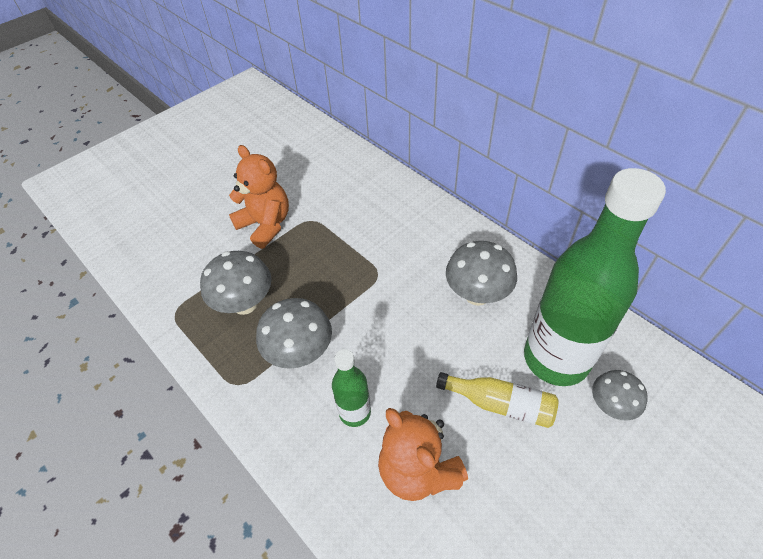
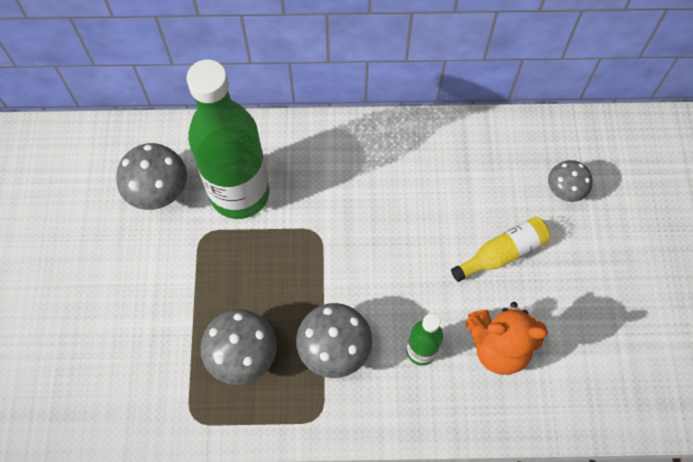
camera: 50 degrees left, 15 degrees up
orange teddy bear [229,145,289,249] -> none
grey mushroom [446,241,517,306] -> grey mushroom moved to [116,143,187,210]
green bottle [524,168,666,386] -> green bottle moved to [187,60,270,219]

